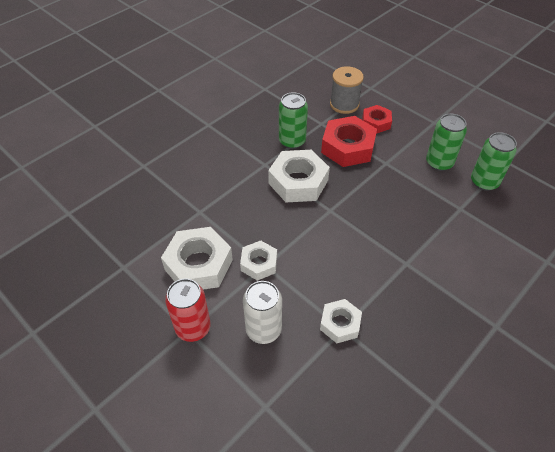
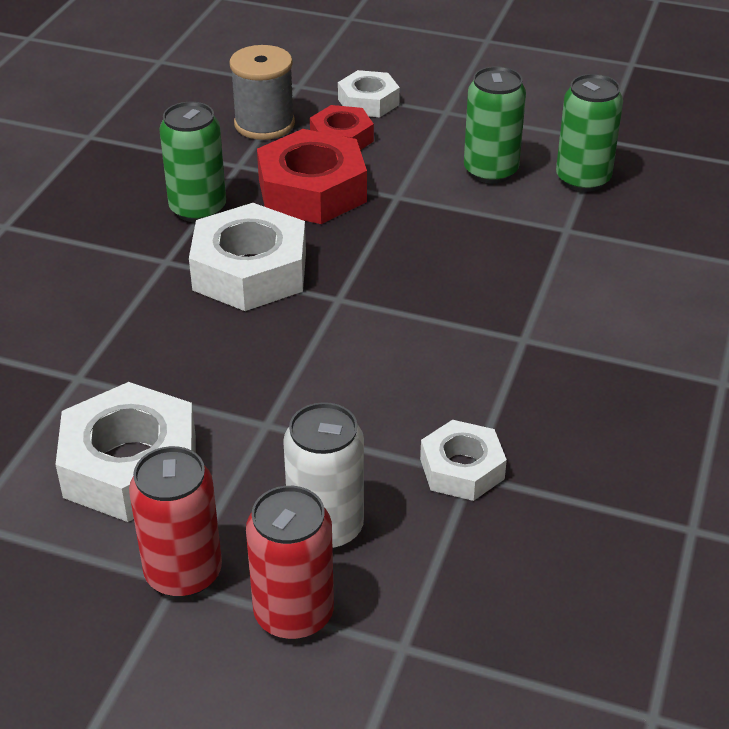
camera: 25 degrees left, 10 degrees down
white nut [240,241,277,281] -> white nut moved to [338,70,400,117]
none -> red can [246,486,334,640]

